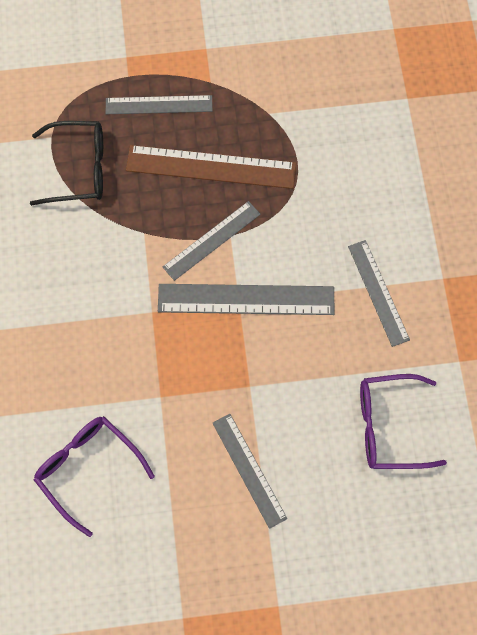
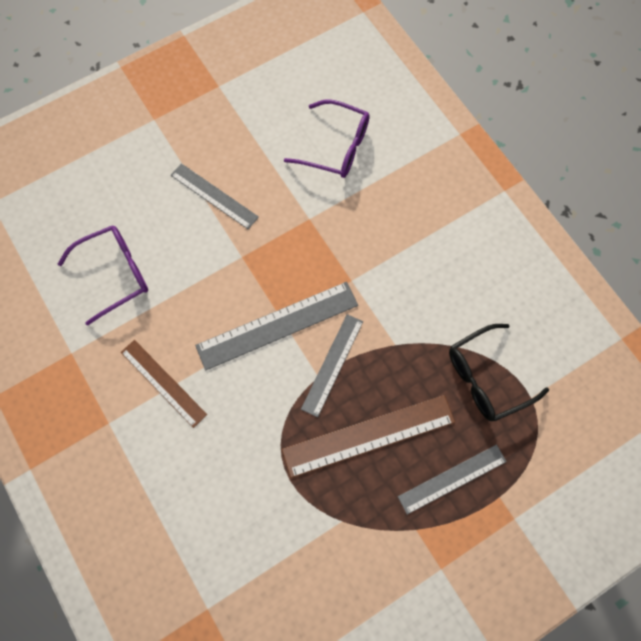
camera: 155 degrees right, 0 degrees up
grey ruler [348,240,410,347] -> brown ruler [121,340,207,428]

